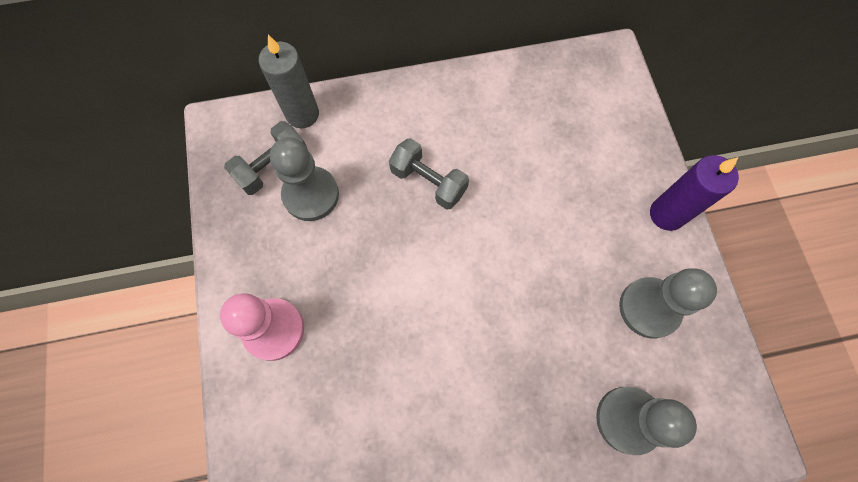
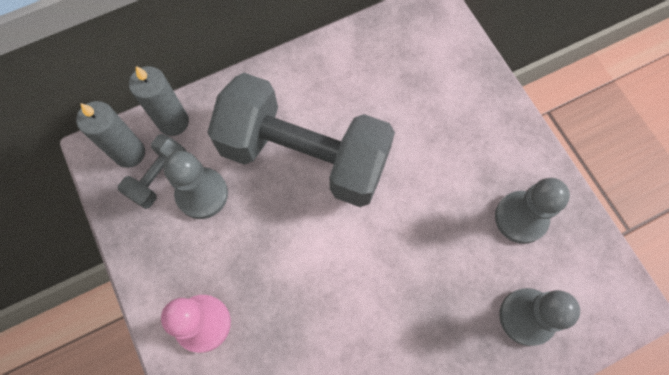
camera: 15 degrees left, 0 degrees up
grey dumbbell [389,138,469,210] -> grey dumbbell [207,73,395,207], size x2.34
purple candle [650,155,739,231] -> none
none -> grey candle [76,101,145,168]

